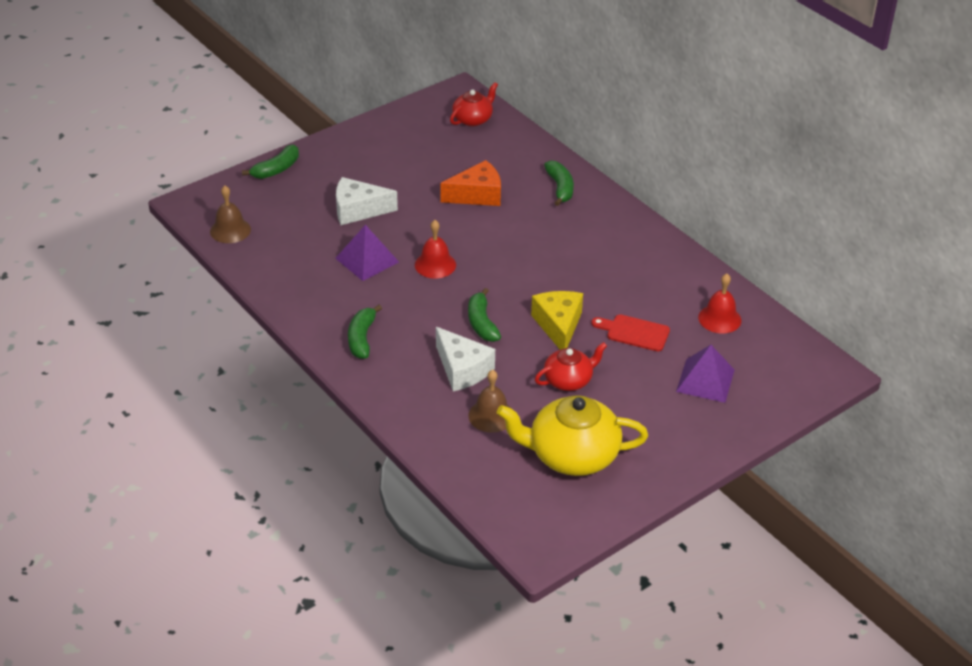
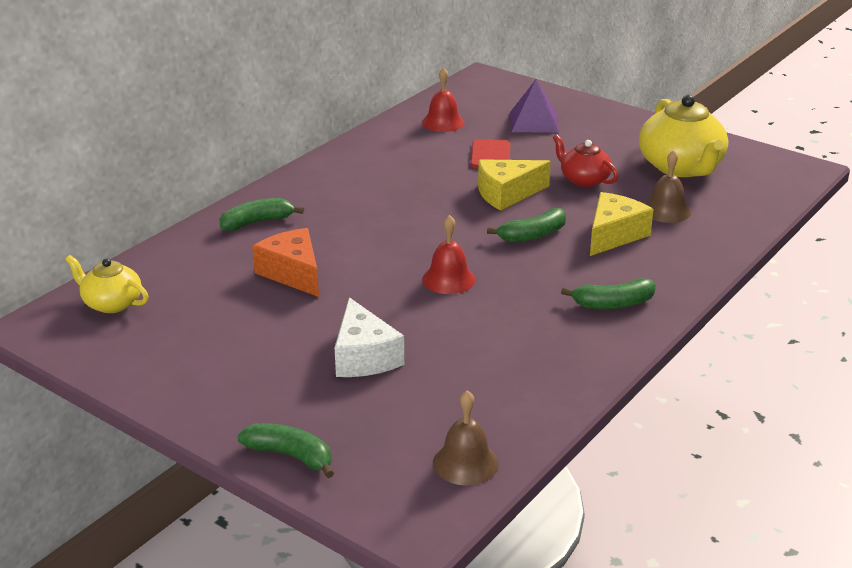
camera: 105 degrees left, 10 degrees down
purple pyramid [335,225,399,281] -> none
white cheese [436,327,495,391] -> yellow cheese [590,192,653,256]
red teapot [450,82,498,126] -> yellow teapot [65,255,149,313]

